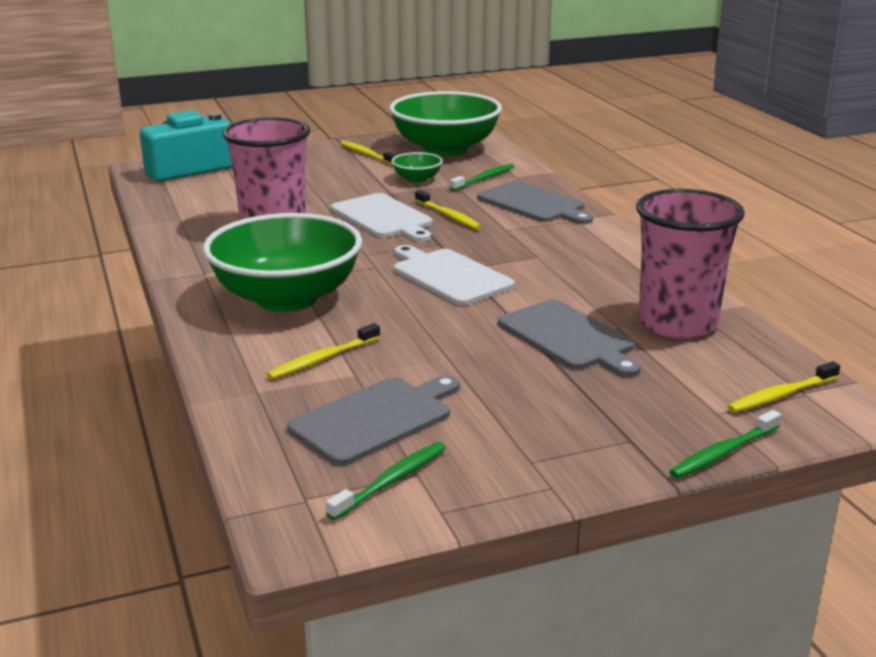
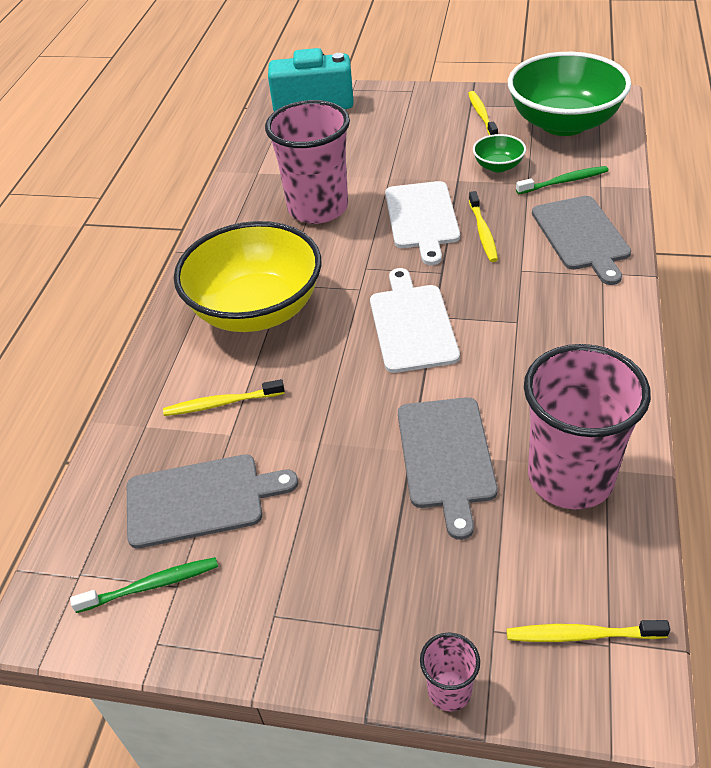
camera: 35 degrees right, 20 degrees up
green bowl [203,213,362,312] -> yellow bowl [174,221,322,332]
green toothbrush [669,410,781,478] -> pink cup [420,633,480,712]

